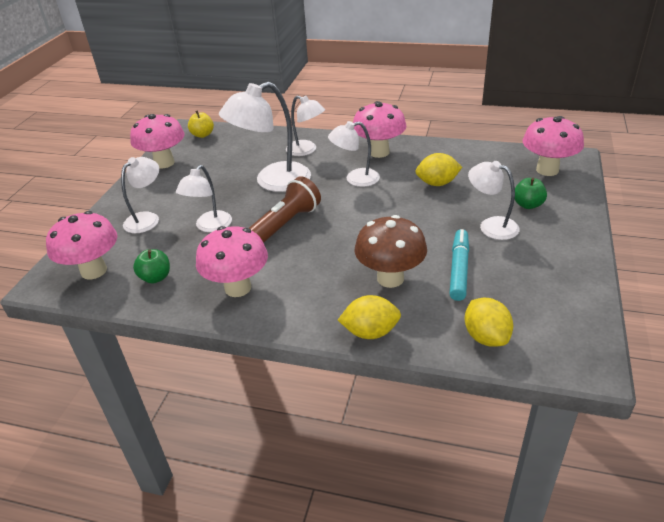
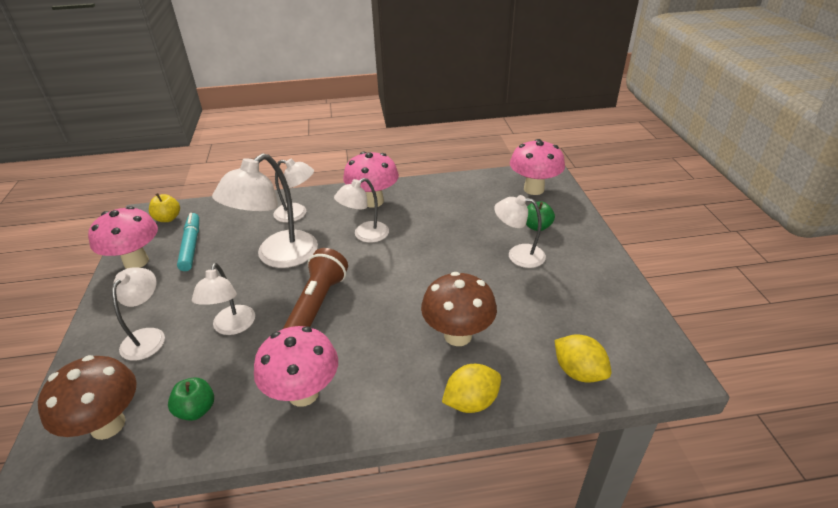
camera: 25 degrees left, 0 degrees up
pink mushroom [46,211,117,280] -> brown mushroom [38,355,137,440]
yellow lemon [416,153,462,186] -> none
turquoise marker [449,229,469,301] -> turquoise marker moved to [177,213,199,271]

